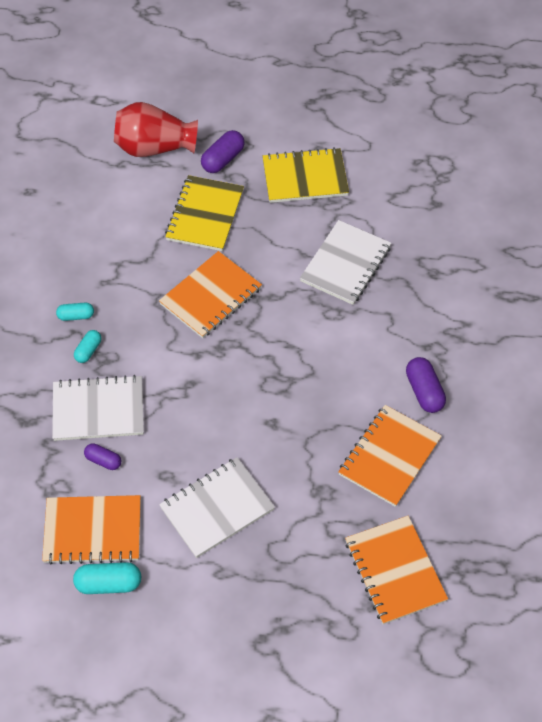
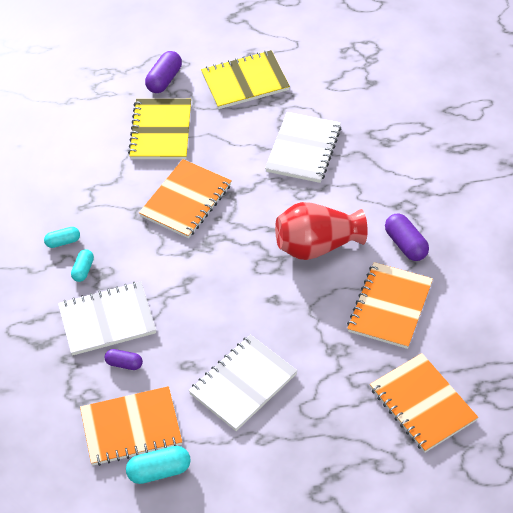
camera: 10 degrees left, 5 degrees down
red vase [114,102,198,157] -> red vase moved to [275,202,368,260]

